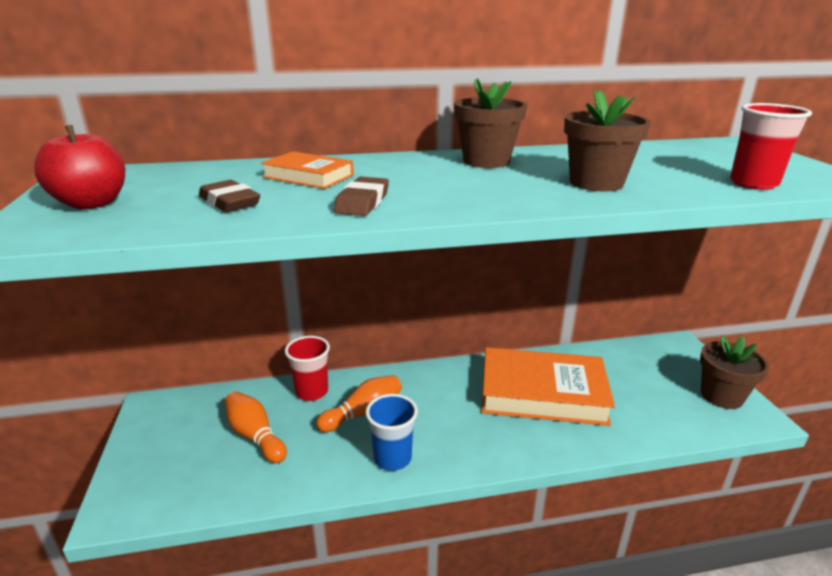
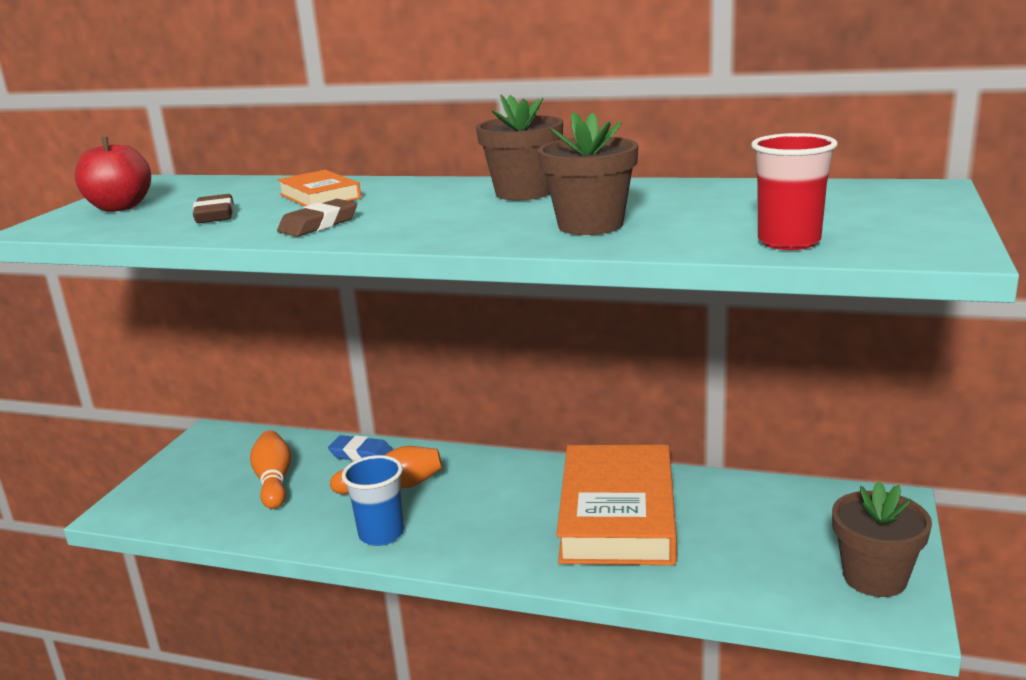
camera: 30 degrees right, 5 degrees down
red cup [285,336,330,401] -> blue eraser [328,435,393,461]
orange book [481,347,615,426] -> orange book turned 60 degrees clockwise [556,445,677,565]

